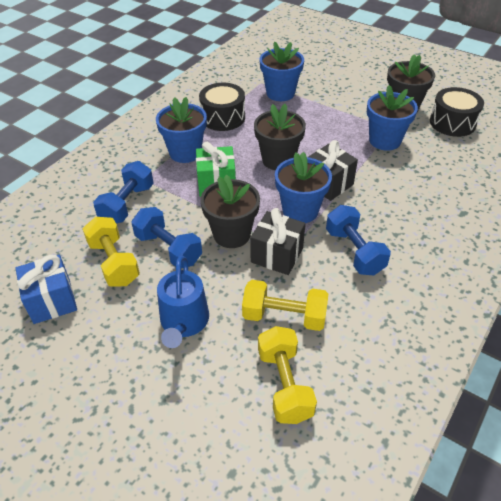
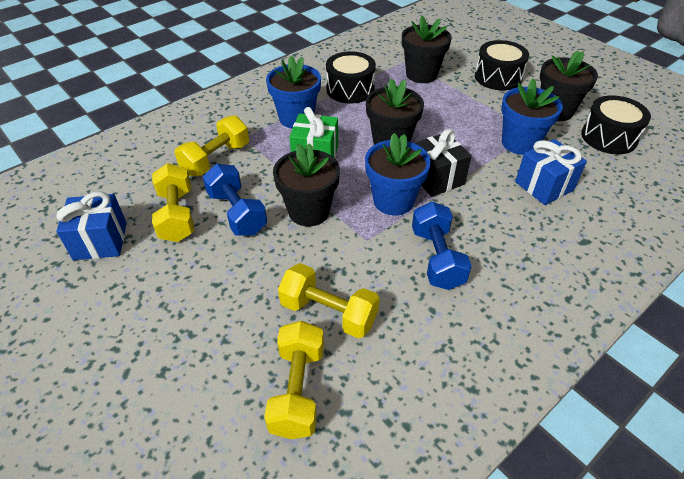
camera: 15 degrees right, 0 degrees up
blue dumbbell [93,161,154,223] -> yellow dumbbell [175,115,249,176]
blue watering can [157,256,209,348] -> none
black gift [250,208,305,275] -> none
blue flower pot [260,42,304,101] -> black flower pot [402,16,452,83]
none -> black drum [475,40,529,90]
none -> blue gift [515,139,587,205]

